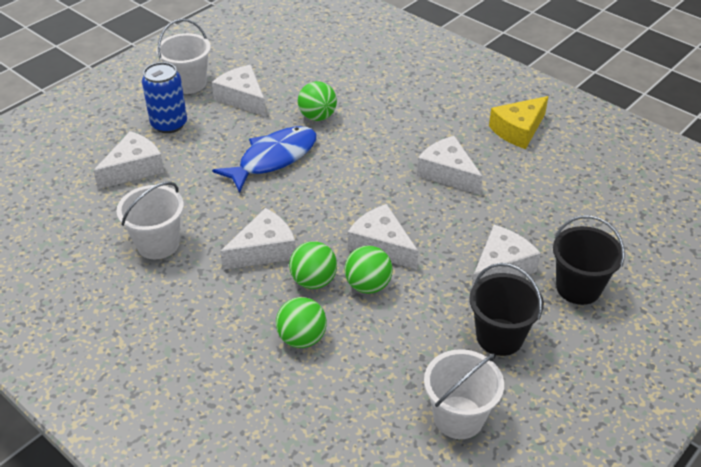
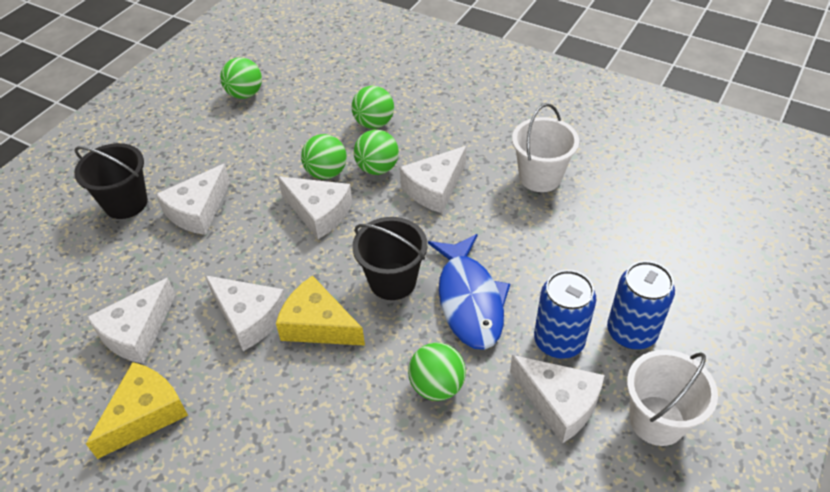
camera: 170 degrees right, 5 degrees up
white cheese [93,131,164,189] -> white cheese moved to [87,277,176,364]
blue fish [212,126,317,193] -> blue fish turned 45 degrees counterclockwise [428,234,510,350]
white bucket [424,349,504,439] -> green ball [220,57,262,99]
black bucket [469,263,544,356] -> black bucket moved to [352,217,427,300]
none -> yellow cheese [276,275,365,346]
none -> blue can [534,270,596,359]

